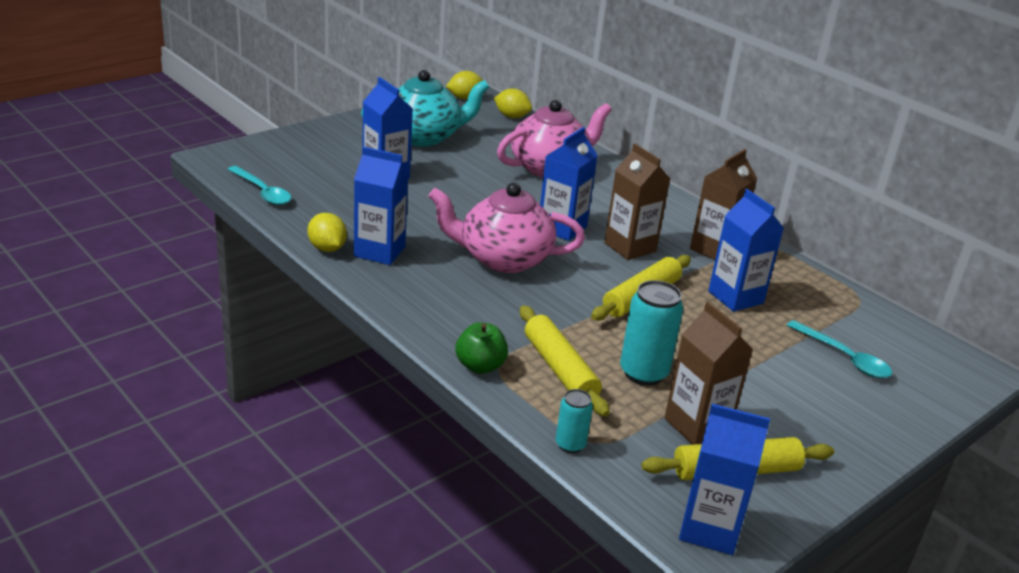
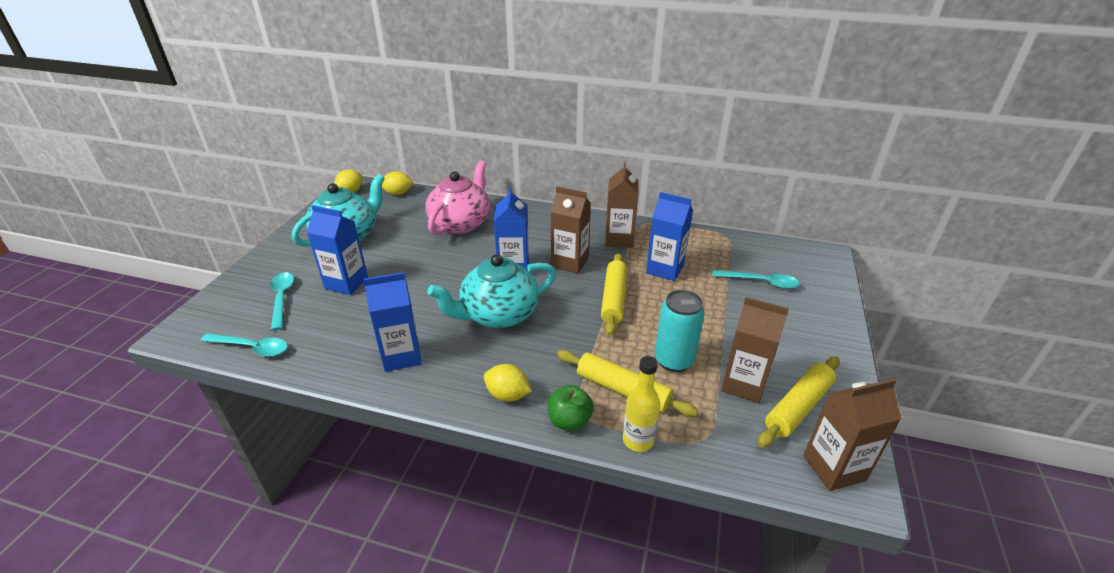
camera: 30 degrees left, 5 degrees up
yellow lemon [307,213,347,252] -> yellow lemon moved to [484,364,532,402]
pink teapot [428,183,585,273] -> turquoise teapot [428,254,556,328]
turquoise can [556,389,593,453] -> none
blue carton [679,404,770,555] -> brown carton [803,379,902,491]
none -> turquoise spoon [270,272,294,331]
none -> yellow bottle [623,356,660,452]

